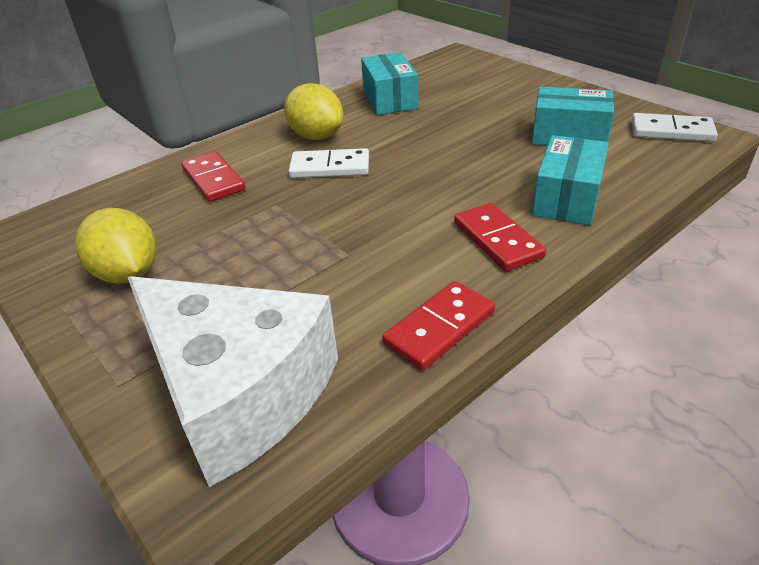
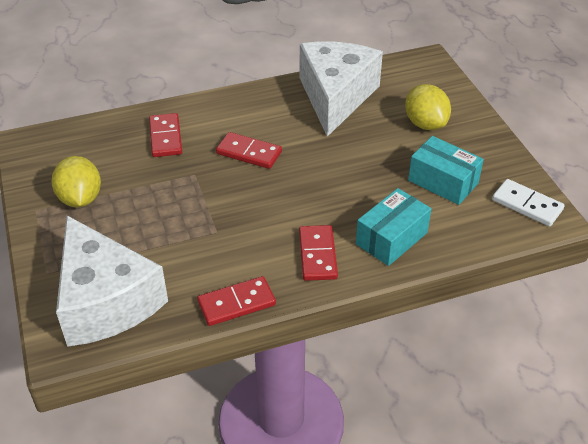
camera: 20 degrees right, 5 degrees up
yellow lemon [284,83,343,140] -> yellow lemon moved to [405,84,451,130]
white domino [288,148,369,178] -> red domino [216,132,282,169]
turquoise box [361,52,418,115] -> white cheese [299,42,383,137]

